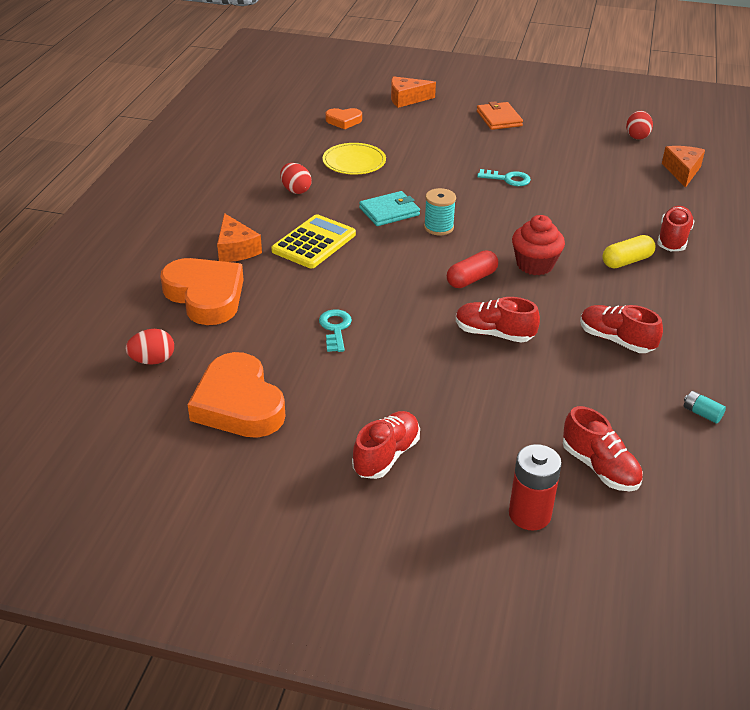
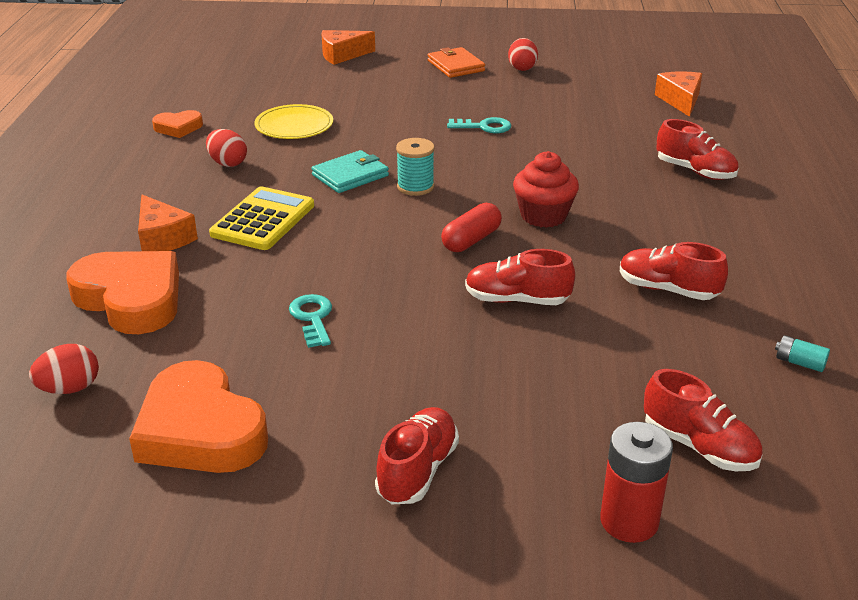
camera: 10 degrees left, 5 degrees down
orange heart [325,108,362,130] -> orange heart moved to [152,110,203,138]
yellow capsule [602,235,655,268] -> none
red egg [626,111,653,140] -> red egg moved to [508,38,538,71]
red shoe [657,206,694,251] -> red shoe turned 120 degrees clockwise [656,119,739,180]

